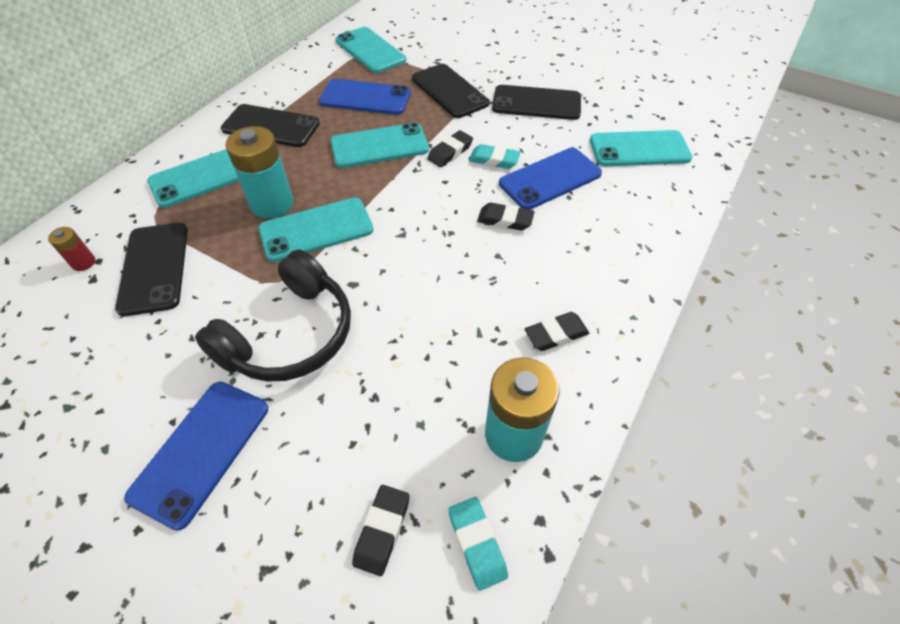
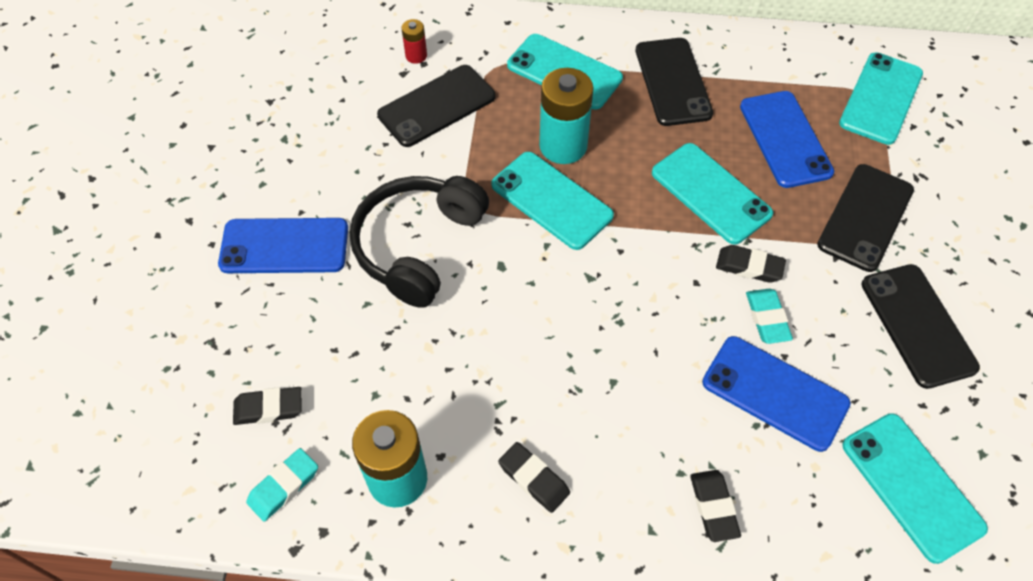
camera: 65 degrees right, 5 degrees up
black headphones [195,250,351,382] -> black headphones turned 105 degrees clockwise [350,176,489,308]
black eraser [477,202,535,231] -> black eraser moved to [690,470,741,542]

